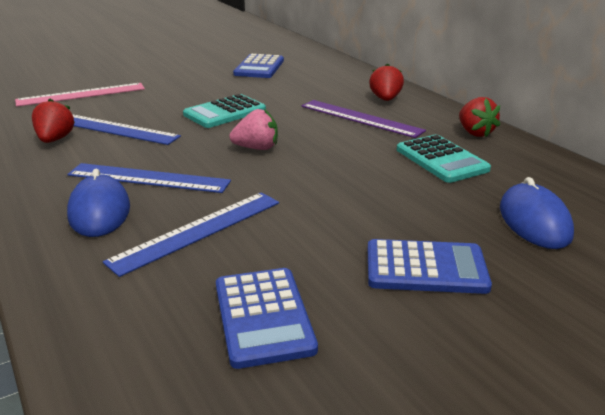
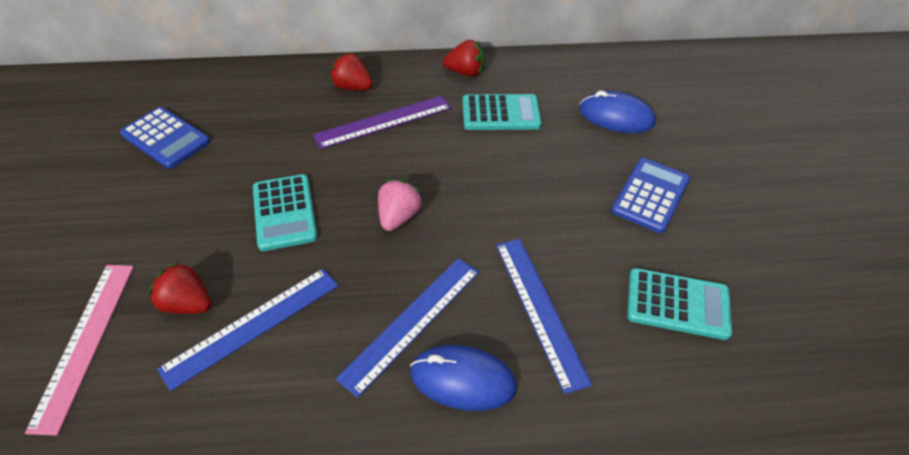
camera: 65 degrees left, 20 degrees up
red strawberry [32,99,75,143] -> red strawberry moved to [149,261,212,314]
blue calculator [216,268,318,369] -> turquoise calculator [627,268,732,340]

